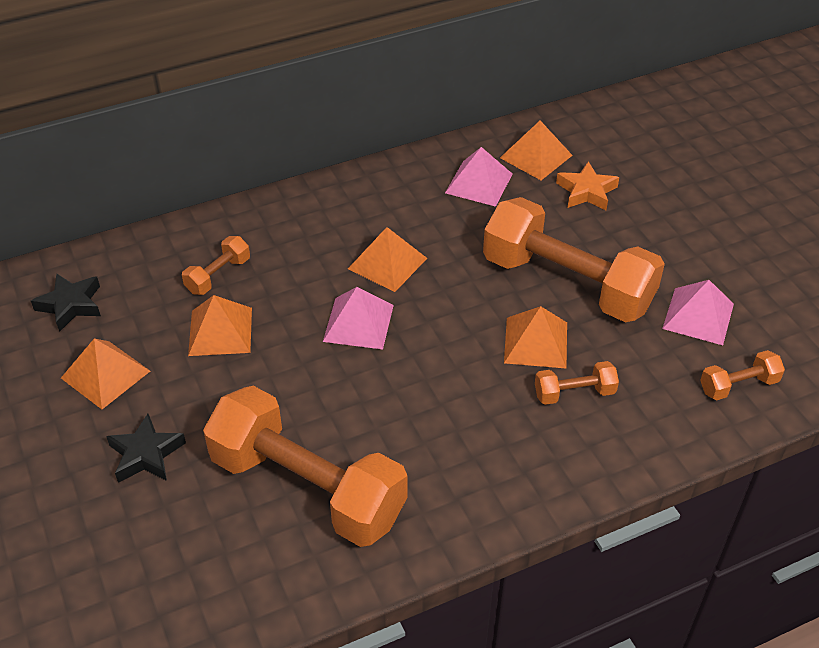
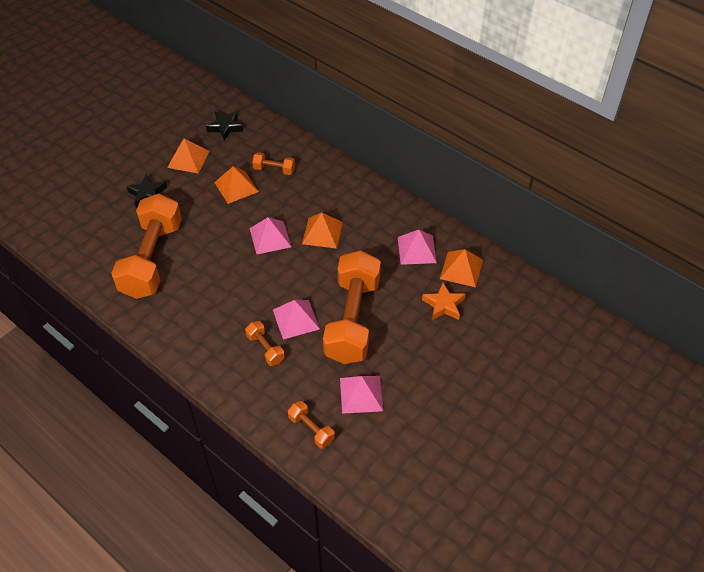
camera: 65 degrees right, 5 degrees up
orange pyramid [504,306,567,368] -> pink pyramid [273,300,320,340]

